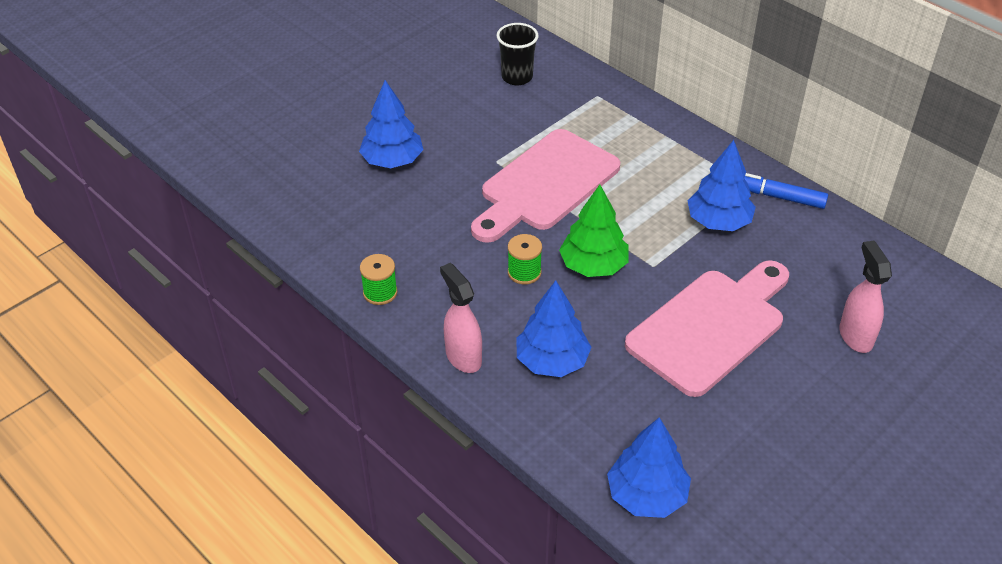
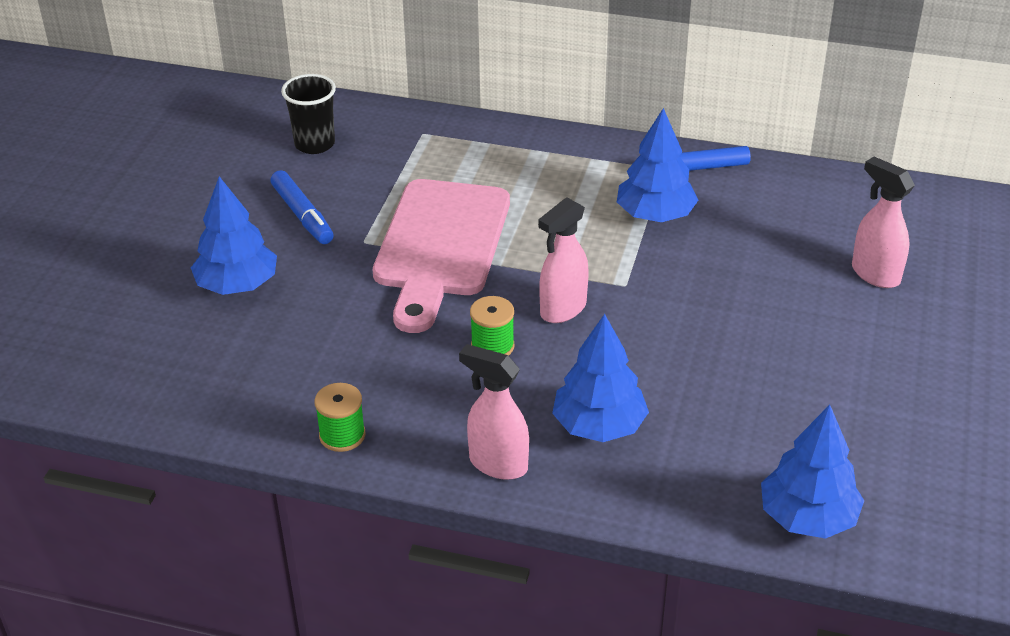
camera: 30 degrees left, 5 degrees down
green tree [559,185,629,277] -> pink spray bottle [538,198,589,323]
pink cutting board [625,260,789,397] -> none
none -> blue marker [270,170,334,244]

